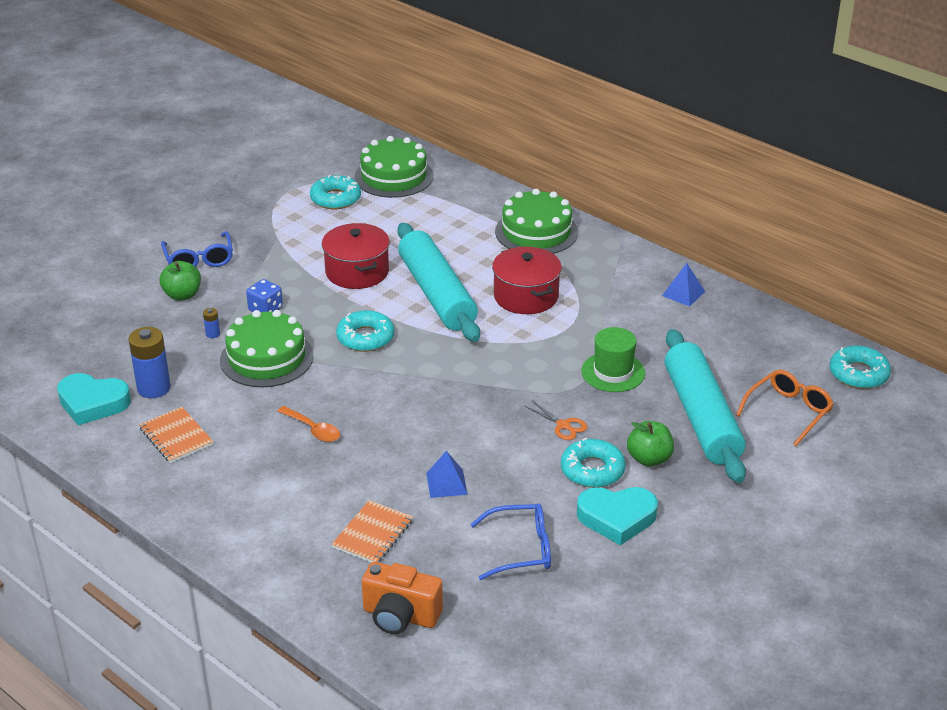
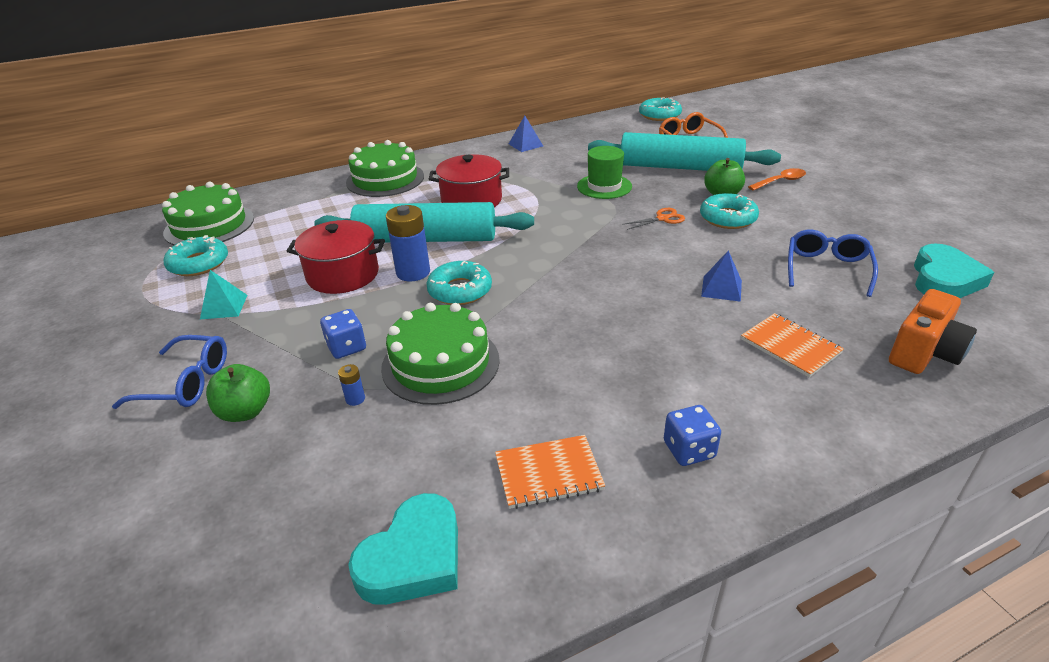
camera: 65 degrees left, 0 degrees up
blue battery [128,327,171,398] -> blue battery moved to [386,205,430,282]
orange spoon [277,406,340,442] -> orange spoon moved to [748,168,806,191]
turquoise heart [577,487,658,546] -> turquoise heart moved to [914,243,994,298]
none -> turquoise pyramid [200,270,247,319]
none -> blue dice [664,405,721,466]

